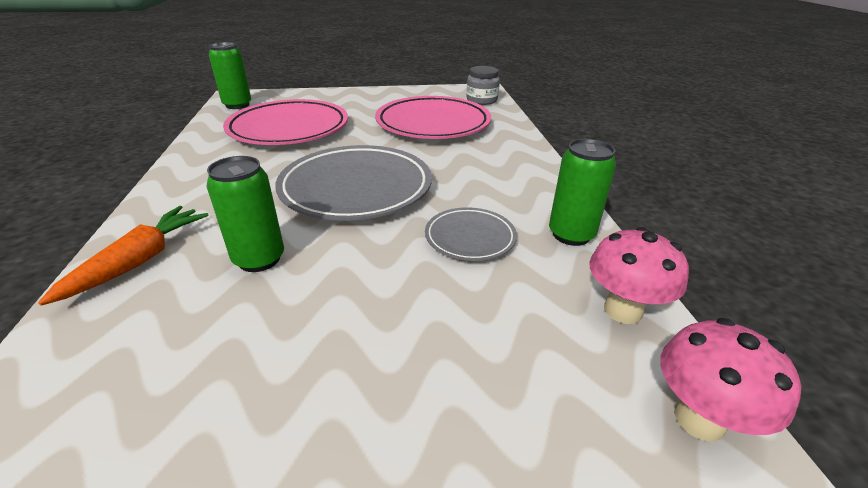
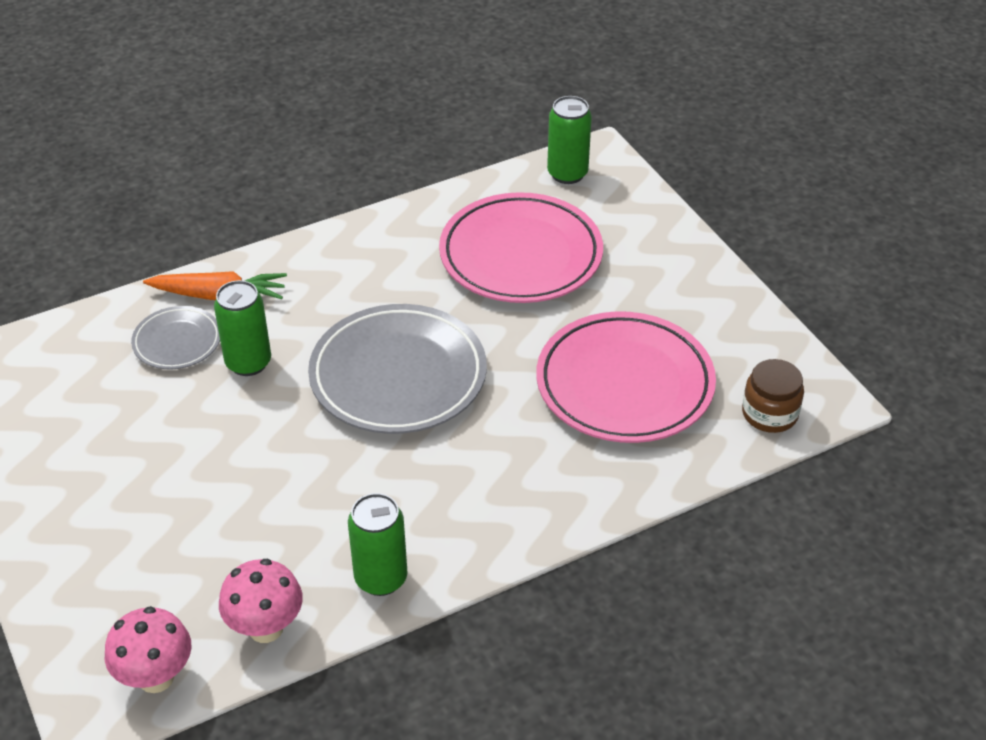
camera: 70 degrees right, 10 degrees up
grey plate [425,207,517,261] -> grey plate moved to [131,306,220,370]
grey jar [466,66,500,105] -> brown jar [742,359,804,433]

